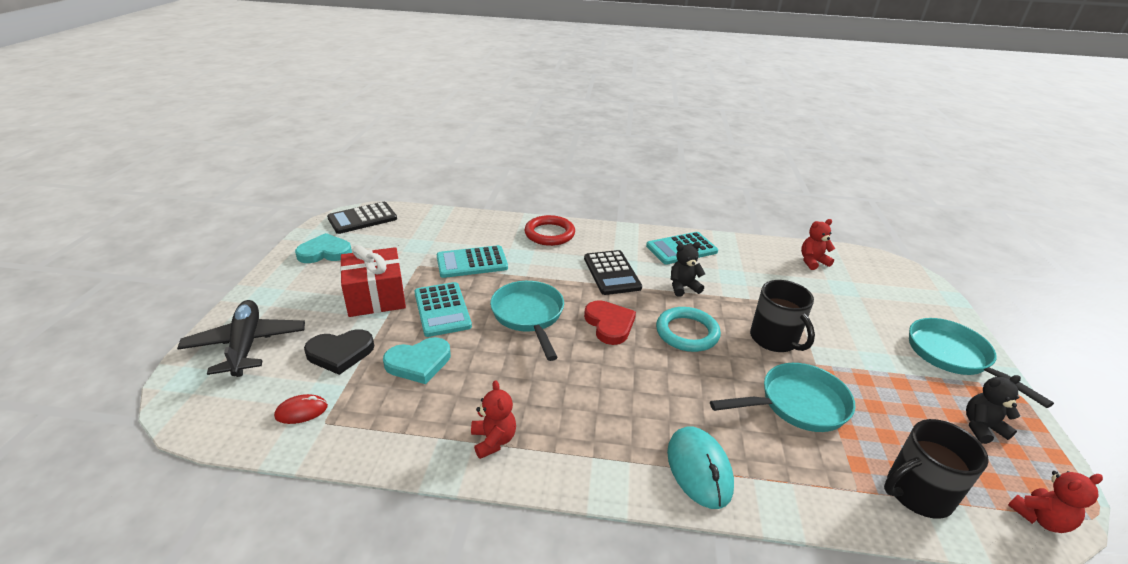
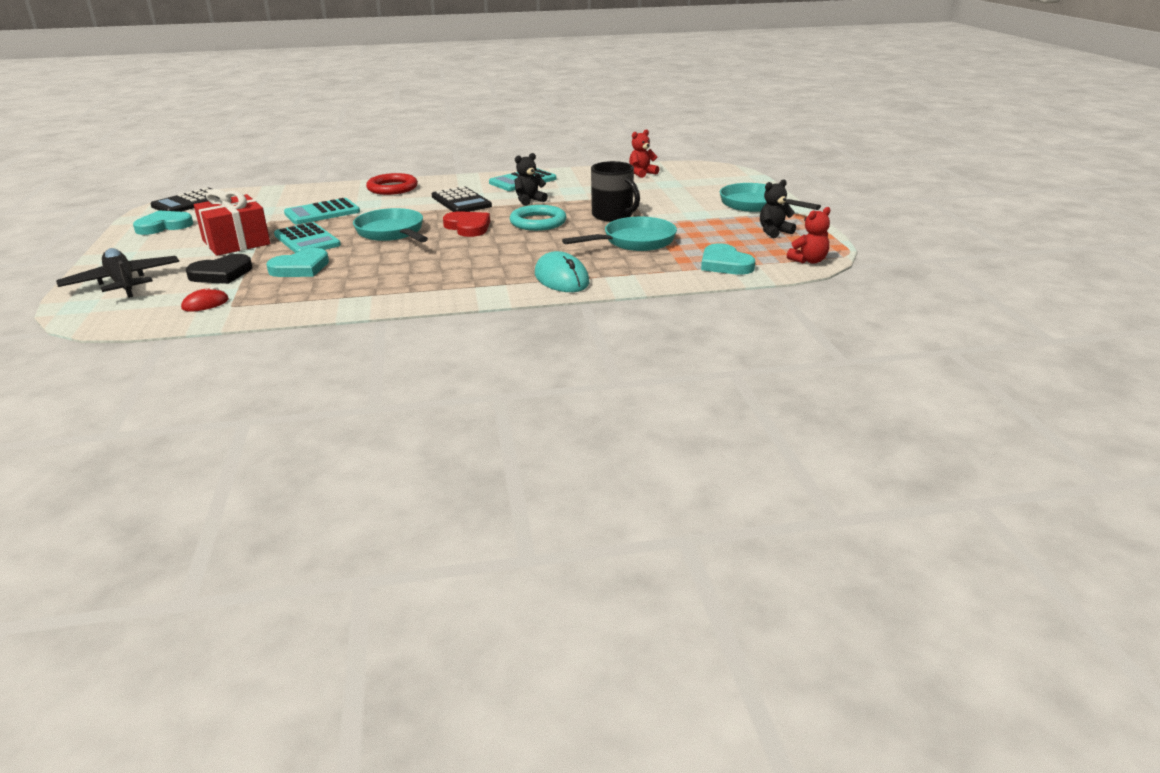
camera: 15 degrees left, 5 degrees down
red teddy bear [471,380,516,459] -> none
black mug [884,419,989,519] -> turquoise heart [701,243,755,275]

